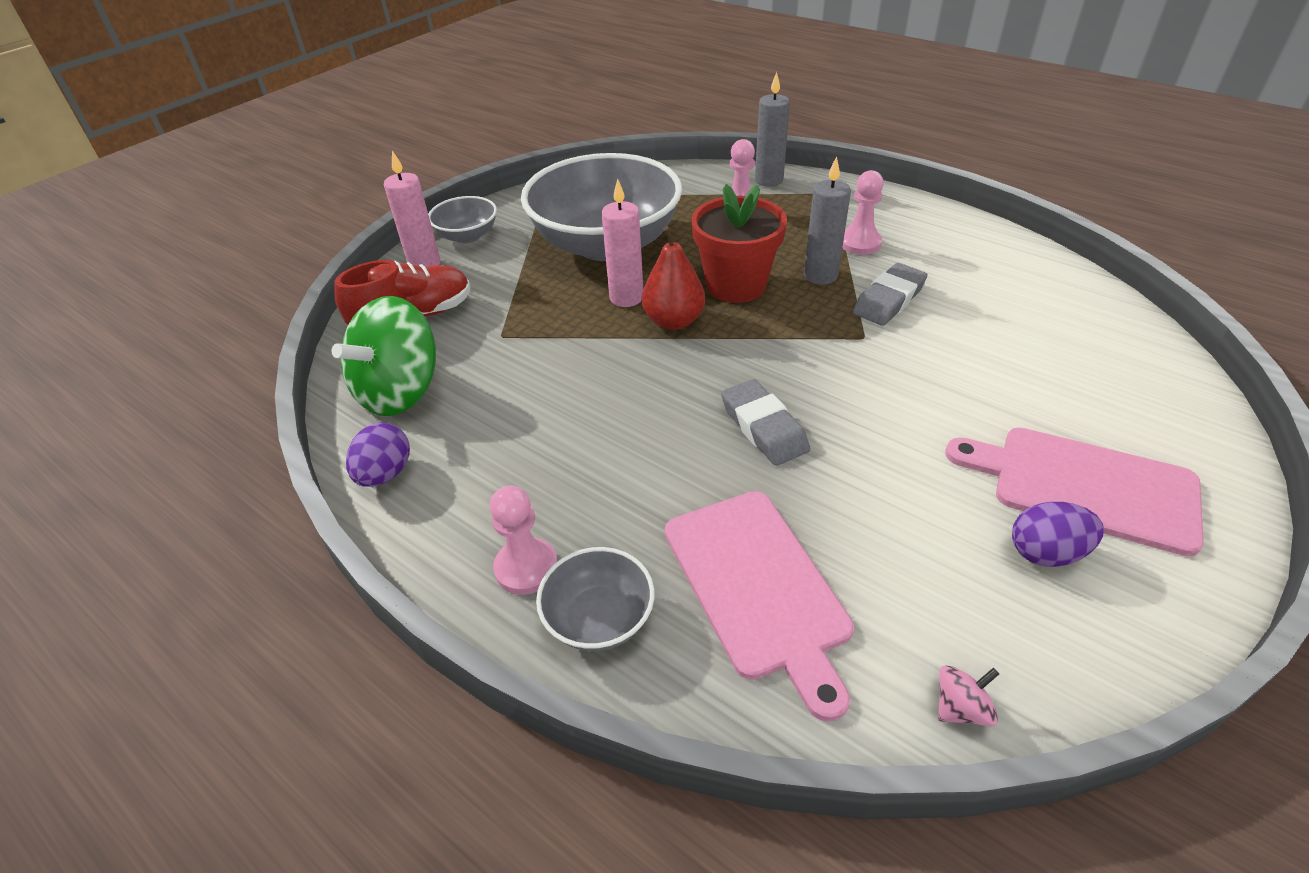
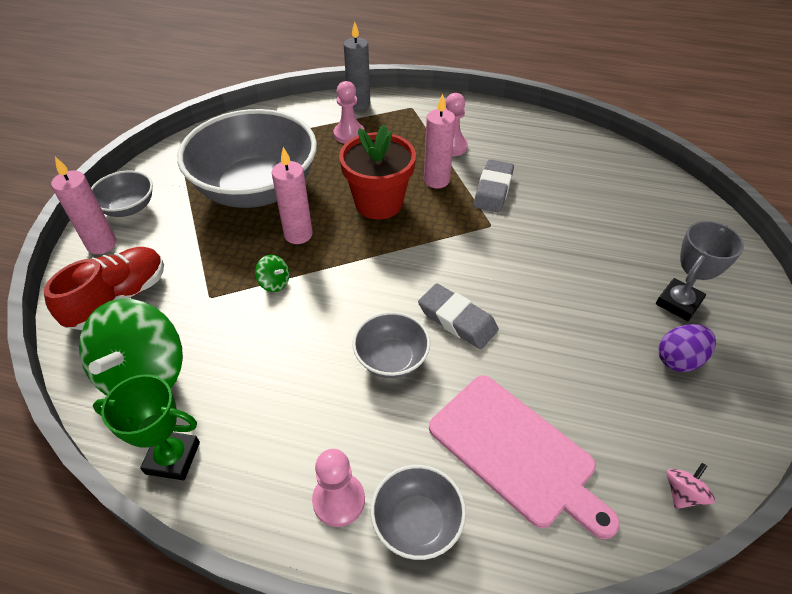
camera: 25 degrees left, 5 degrees up
purple egg [346,423,410,487] -> green trophy [93,374,200,481]
red pear [642,226,705,330] -> none
grey candle [804,156,851,285] -> pink candle [424,93,455,188]
pink cutting board [945,428,1204,556] -> grey trophy [656,221,744,321]
none -> green spinning top [255,255,289,292]
none -> grey bowl [352,312,430,378]

